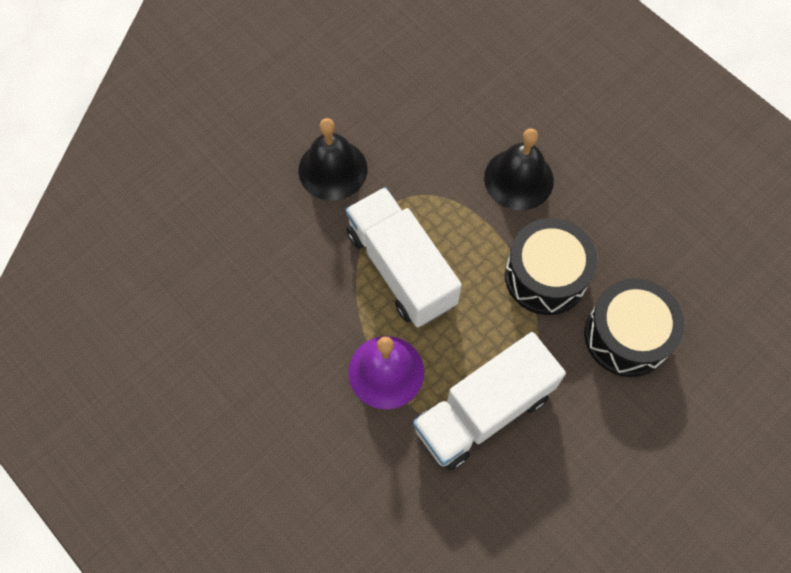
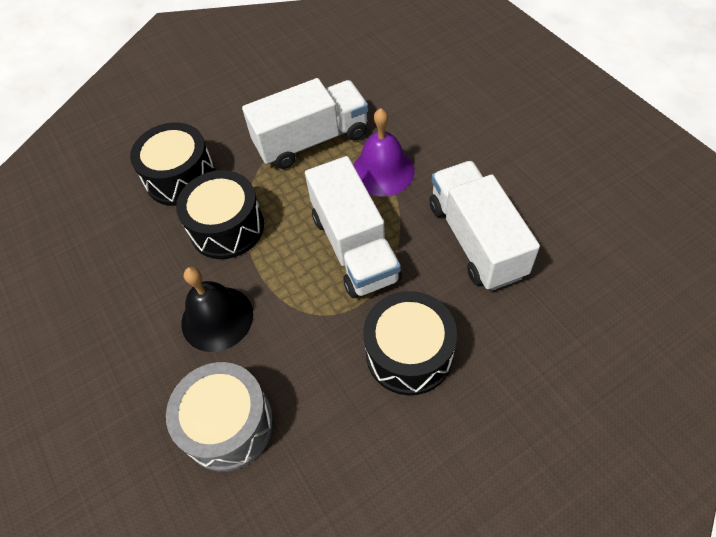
camera: 165 degrees left, 10 degrees down
black bell [298,118,368,201] -> black drum [363,291,457,395]
none -> grey drum [166,362,274,472]
none -> white truck [429,161,540,290]

